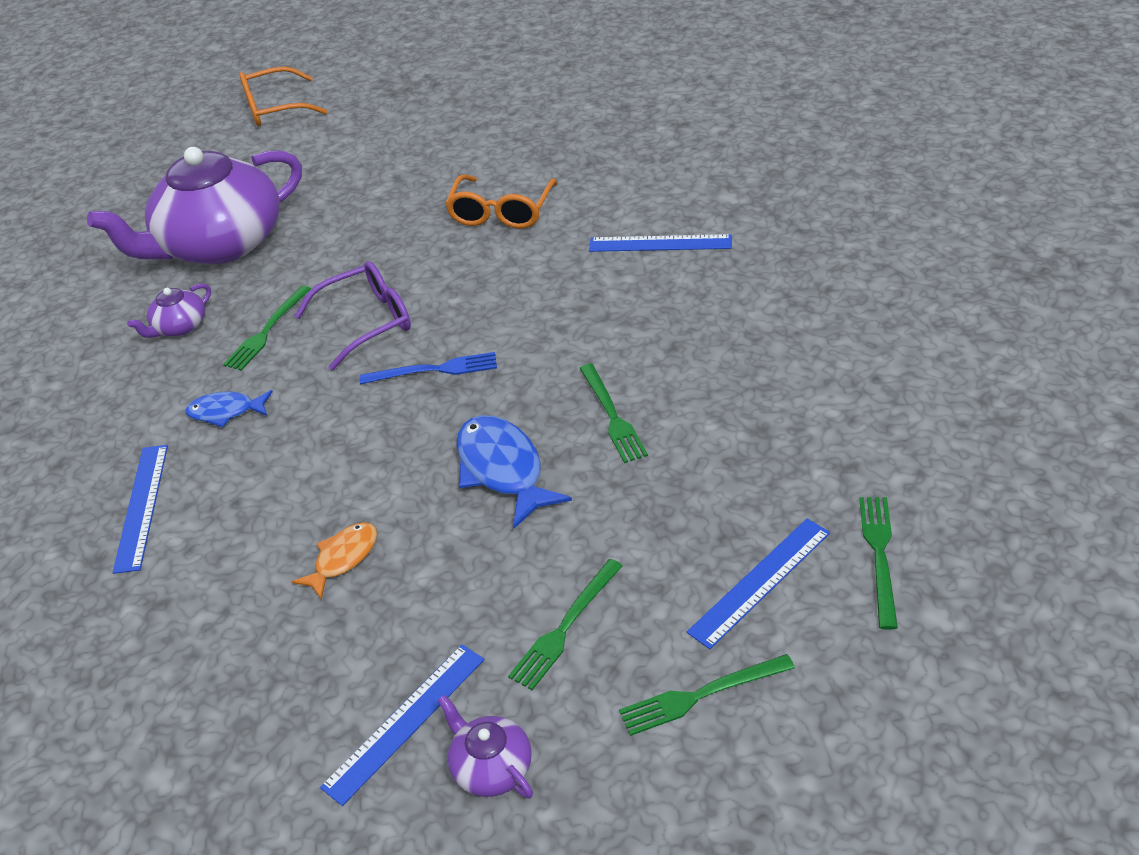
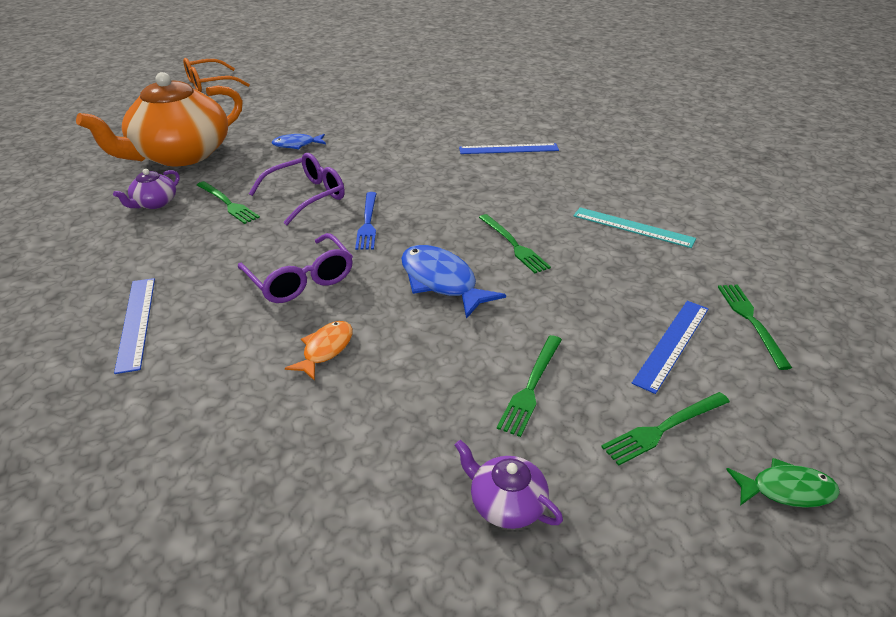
camera: 15 degrees left, 5 degrees down
purple teapot [87,147,302,264] -> orange teapot [76,72,243,166]
blue fish [185,390,273,427] -> blue fish moved to [271,134,326,149]
green fork [223,285,311,371] -> green fork turned 60 degrees counterclockwise [197,181,260,224]
blue ruler [320,644,484,806] -> none
blue fork [360,352,497,384] -> blue fork turned 105 degrees clockwise [355,192,377,250]
orange glasses [445,174,558,229] -> none
none -> purple glasses [238,233,353,303]
none -> turquoise ruler [573,207,696,248]
none -> green fish [726,458,840,508]

